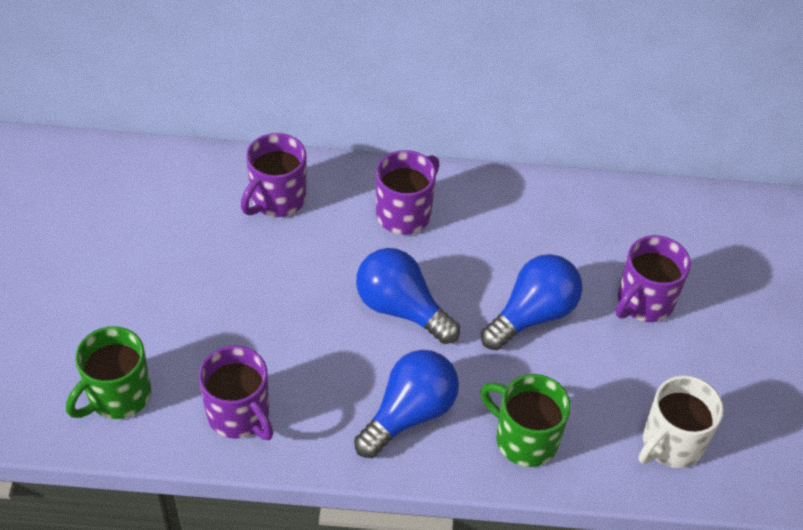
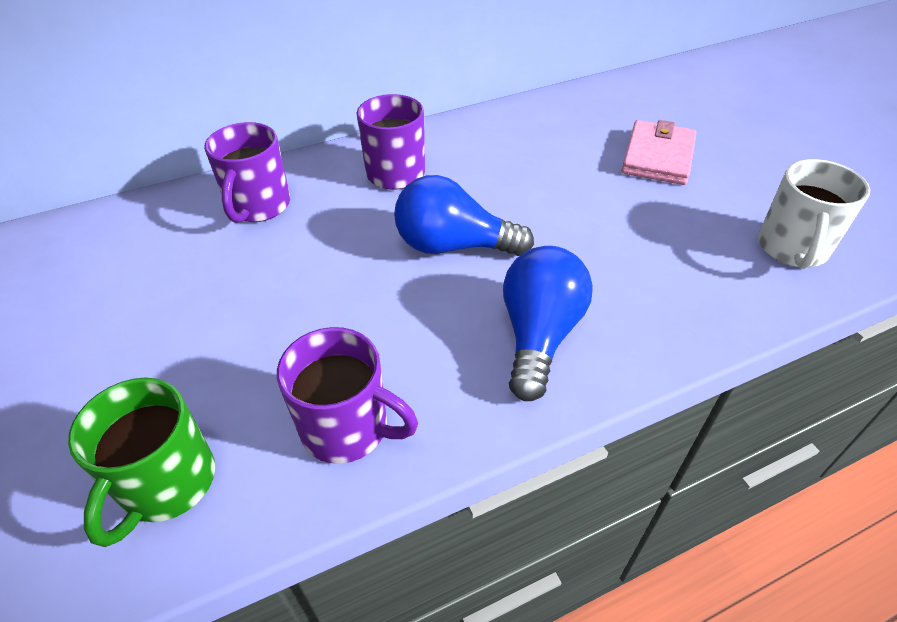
camera: 25 degrees left, 5 degrees down
green mug [480,374,571,467] -> none
blue light bulb [481,254,582,350] -> none
purple mug [616,235,691,322] -> pink wallet [621,120,696,185]

